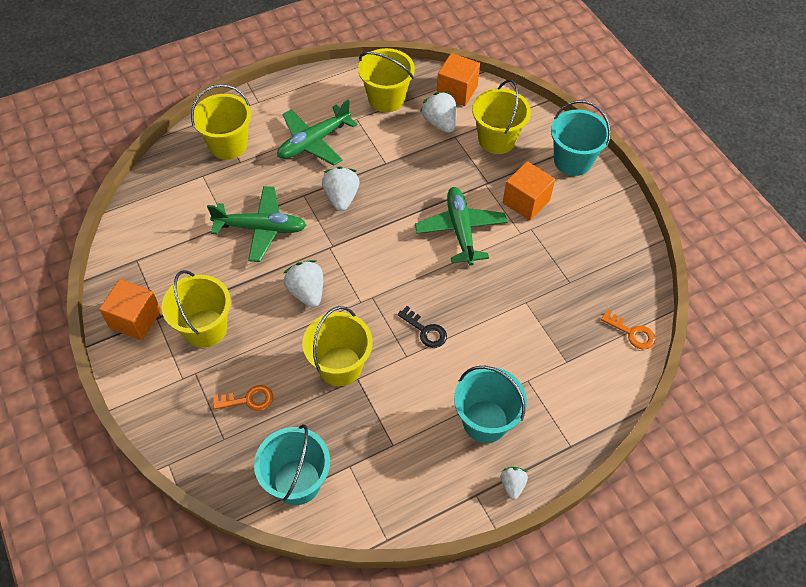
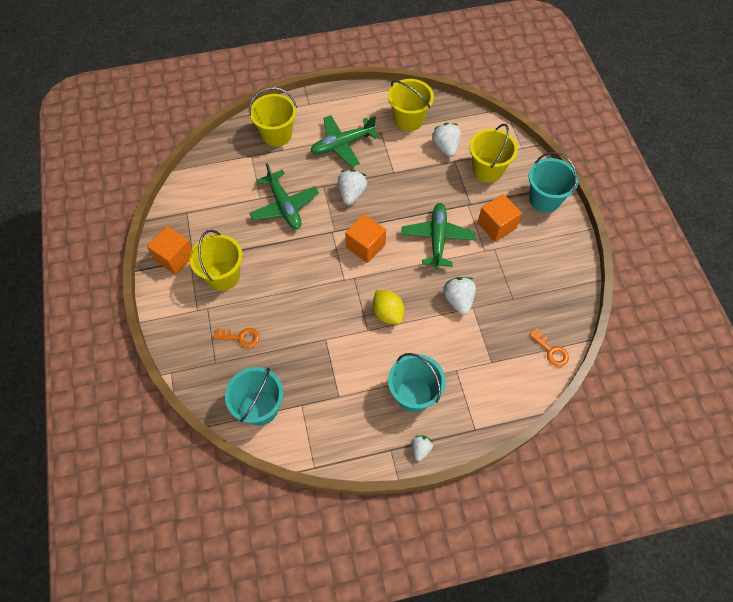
camera: 15 degrees right, 5 degrees up
green plane [207,186,306,262] -> green plane turned 45 degrees clockwise [249,163,319,229]
white strawberry [284,260,323,308] -> white strawberry moved to [443,277,476,315]
yellow bucket [302,306,372,386] -> none
black key [397,306,447,348] -> yellow lemon [373,290,404,324]
orange cube [437,53,480,106] -> orange cube moved to [345,214,386,263]

